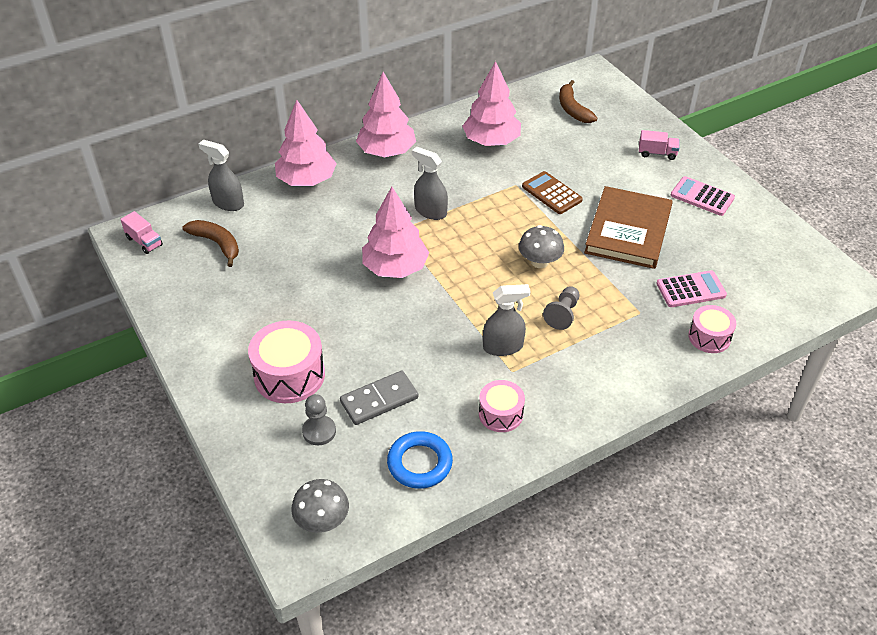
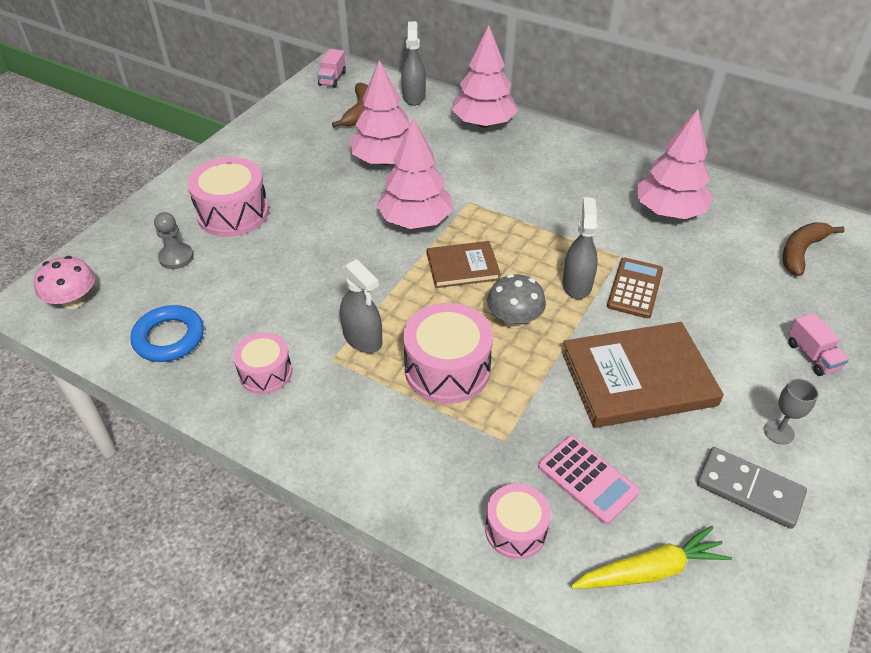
camera: 60 degrees right, 0 degrees up
grey mushroom [291,479,349,533] -> pink mushroom [34,256,95,309]
grey domino [340,371,418,425] -> grey domino moved to [697,447,807,529]
pink tree [356,72,416,157] -> pink tree moved to [350,60,410,165]
grey spray bottle [412,147,448,220] -> grey spray bottle moved to [562,197,598,299]
grey pawn [543,286,579,330] -> pink drum [403,303,493,404]
pink calculator [671,176,735,216] -> grey goblet [764,378,818,444]
none -> brown book [427,241,501,288]
none -> yellow carrot [571,526,732,589]

